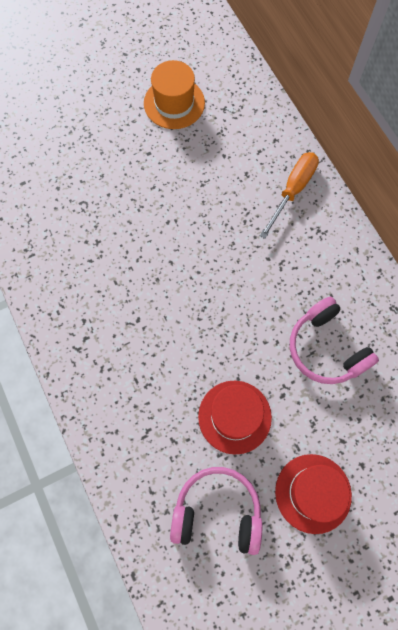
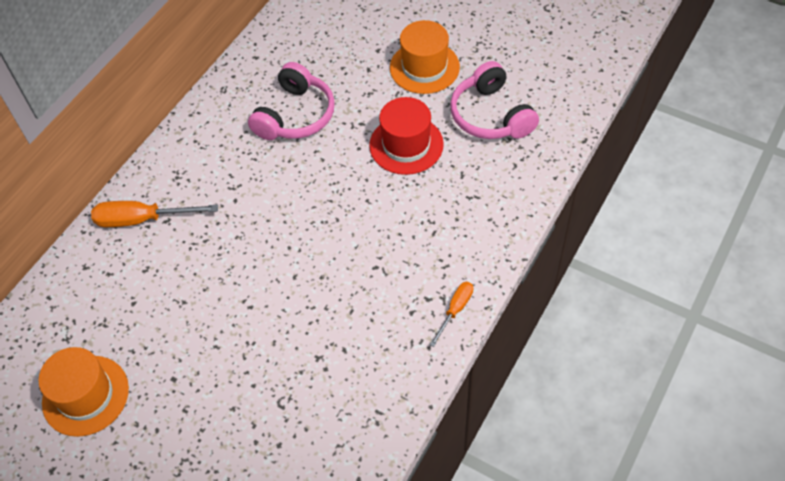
camera: 120 degrees left, 15 degrees down
red hat [275,454,352,534] -> orange hat [390,20,460,94]
none -> orange screwdriver [430,282,473,347]

